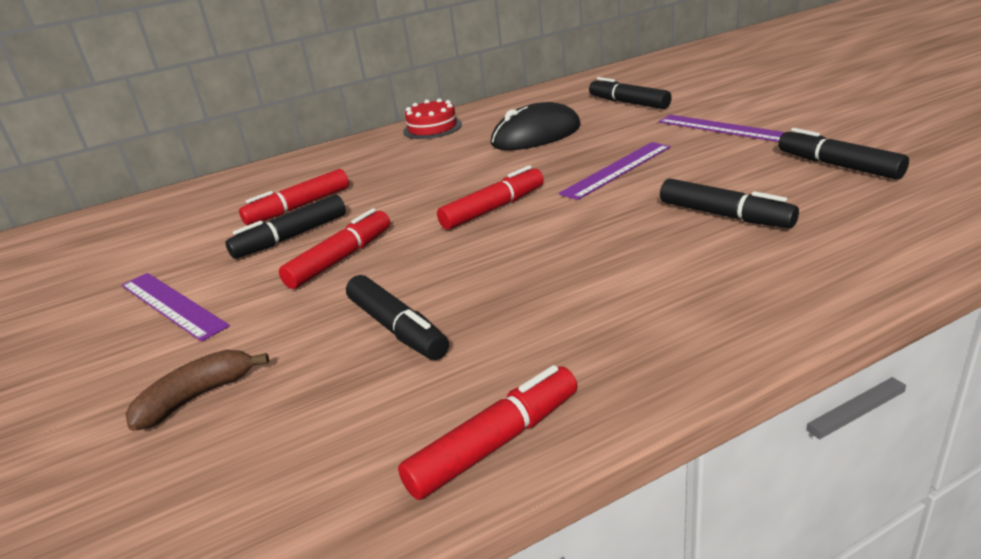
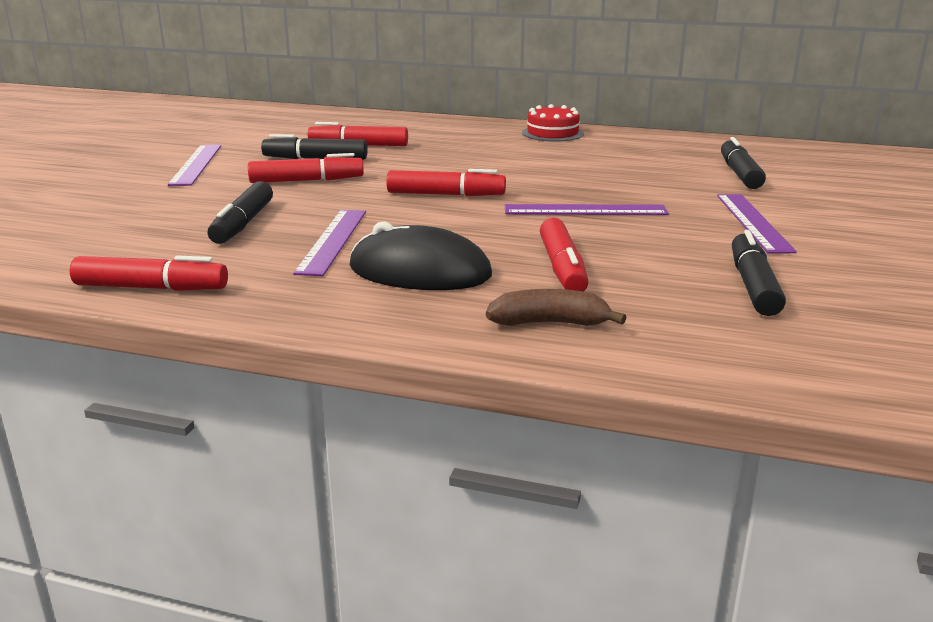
camera: 40 degrees right, 5 degrees down
brown banana [126,350,269,431] -> brown banana moved to [486,289,627,326]
black mouse [491,102,580,150] -> black mouse moved to [349,221,492,290]
black marker [660,179,799,228] -> red marker [540,218,589,292]
none -> purple ruler [293,210,366,276]

